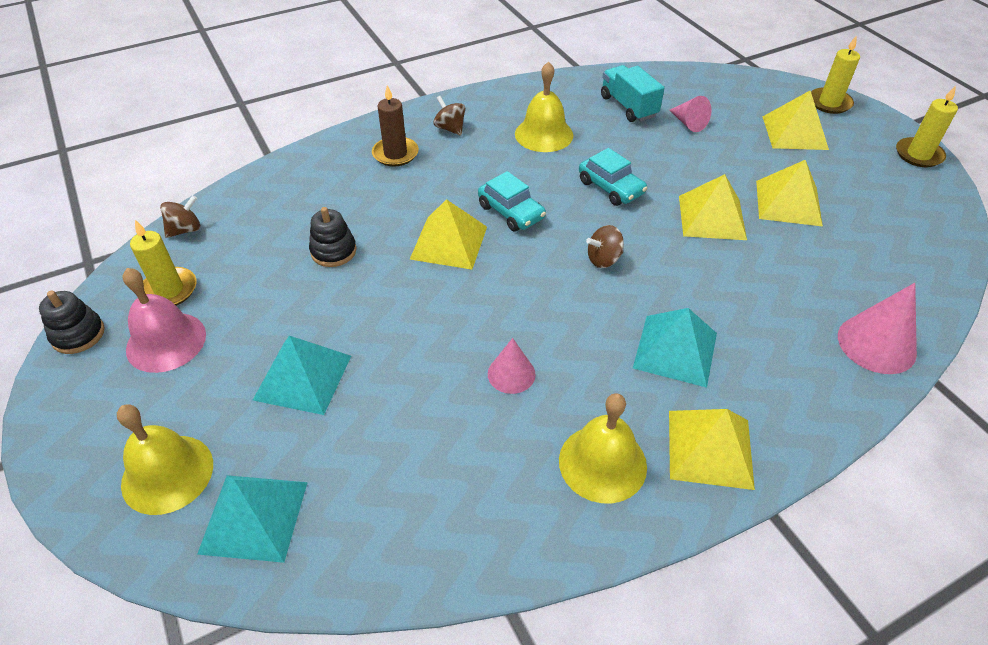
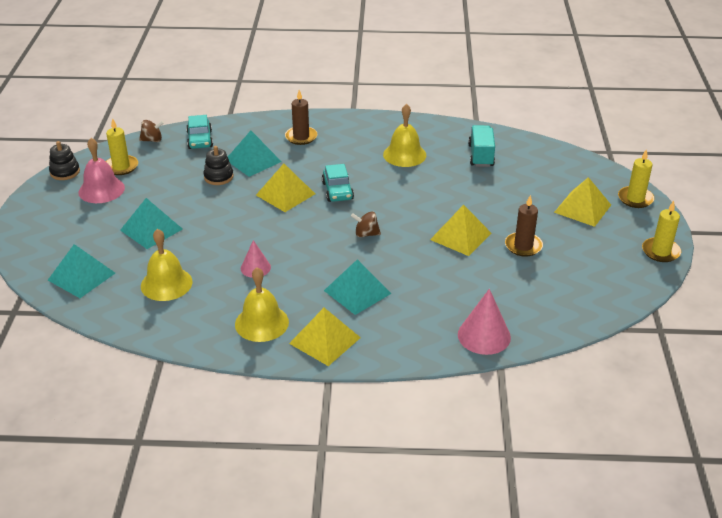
camera: 30 degrees right, 10 degrees down
yellow bell [117,404,213,515] -> yellow bell moved to [141,229,192,301]
brown spinning top [433,96,465,136] -> none
turquoise car [579,148,647,206] -> turquoise car moved to [186,115,213,149]
pink cone [670,96,712,132] -> none
yellow pyramid [756,160,823,227] -> brown candle [505,195,543,257]
none -> turquoise pyramid [228,131,282,177]

